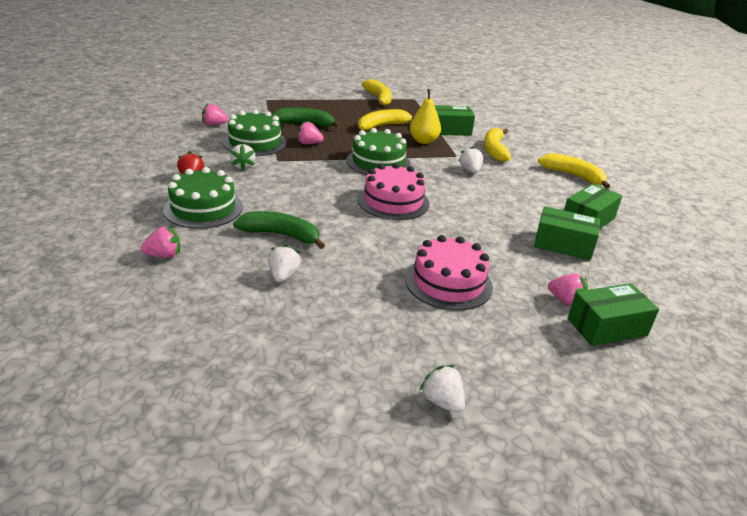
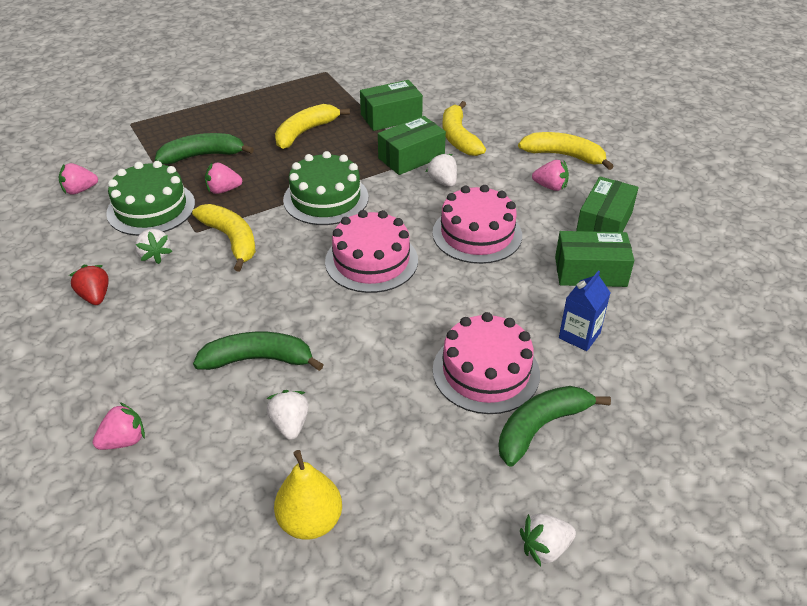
camera: 15 degrees left, 10 degrees up
green cake [163,167,243,229] -> none
yellow banana [362,79,392,106] -> yellow banana moved to [192,204,256,271]
yellow pear [410,89,441,144] -> yellow pear moved to [274,450,342,540]
white strawberry [420,365,465,413] -> white strawberry turned 60 degrees counterclockwise [520,514,576,566]
pink strawberry [548,274,588,306] -> pink strawberry moved to [532,160,569,191]
green box [568,283,659,346] -> green box moved to [378,116,446,175]
none -> pink cake [433,185,522,264]
none -> green banana [498,386,611,466]
none -> blue carton [559,271,611,351]

